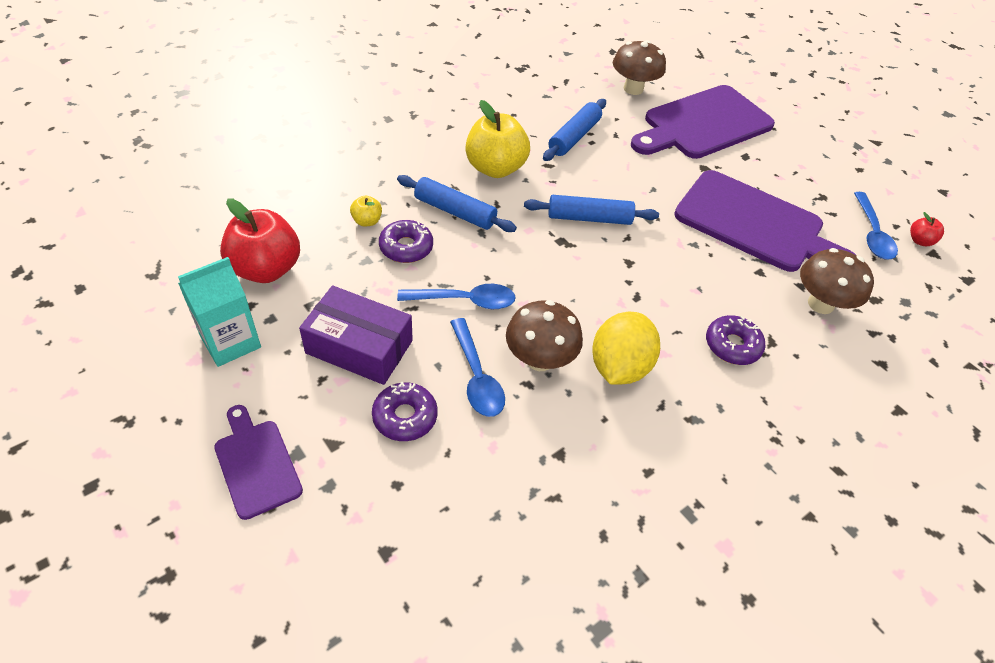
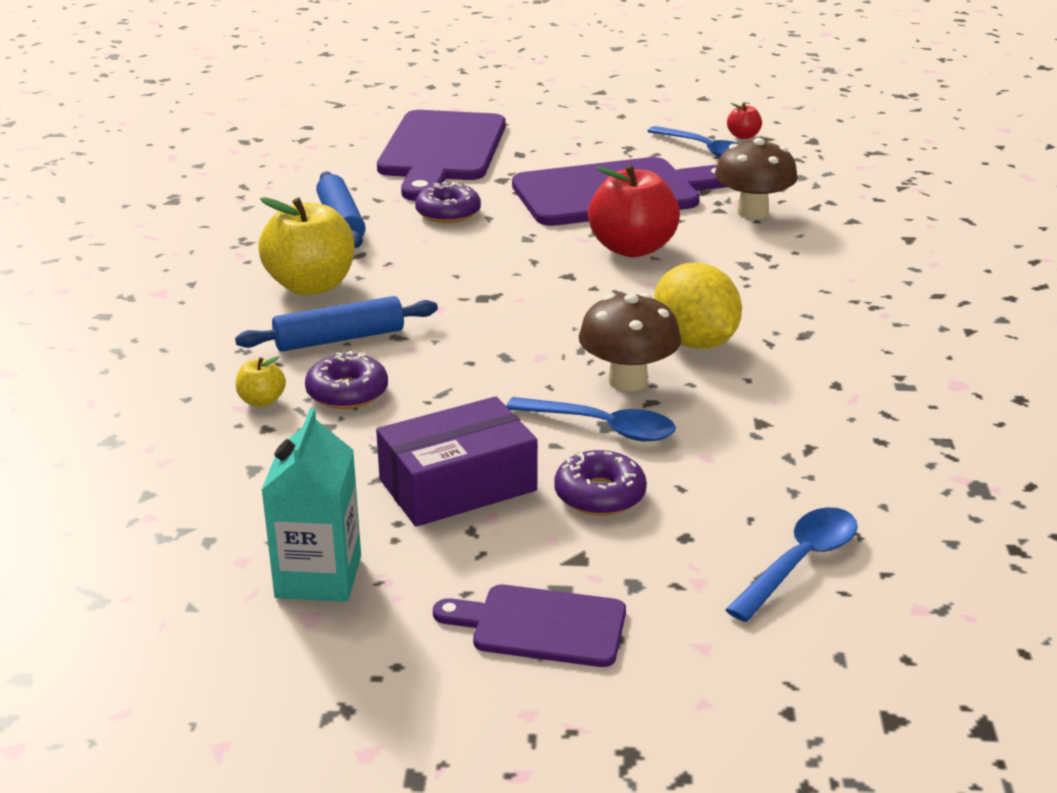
camera: 45 degrees left, 20 degrees down
red apple [220,199,300,283] -> red apple moved to [588,164,680,257]
blue spoon [397,284,516,309] -> blue spoon moved to [725,507,858,622]
blue rolling pin [524,195,659,225] -> none
brown mushroom [613,40,666,95] -> none
purple donut [706,315,765,365] -> purple donut moved to [415,181,481,223]

